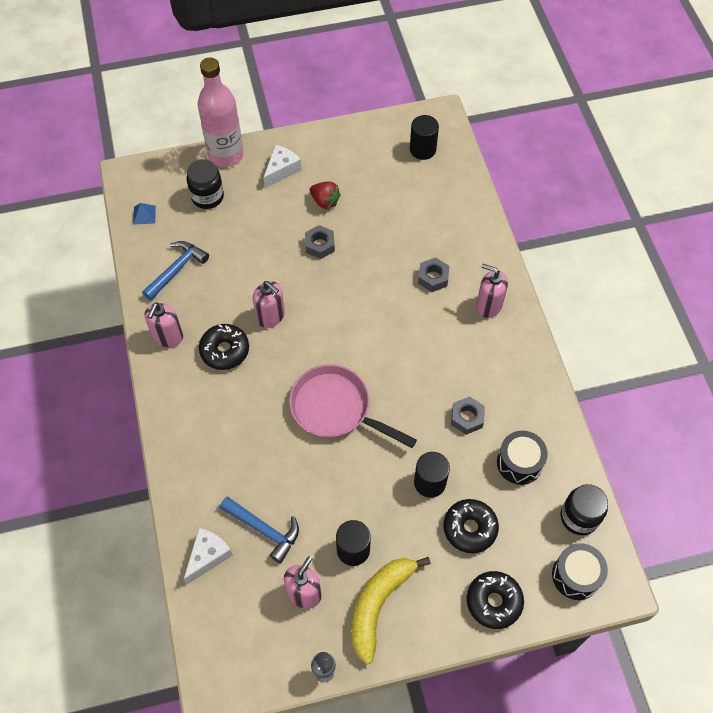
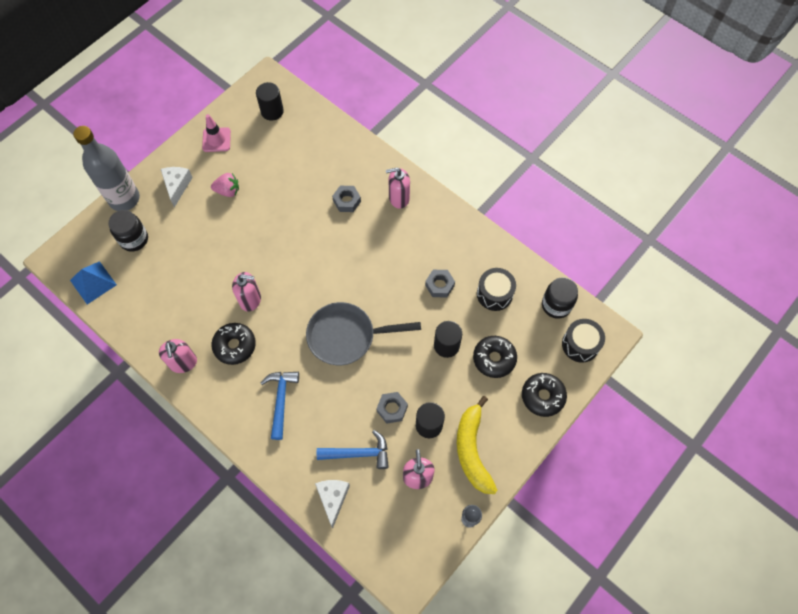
camera: 35 degrees left, 5 degrees up
blue pyramid [133,203,156,225] -> blue pyramid [70,261,117,304], size x1.72
blue hammer [142,241,209,300] -> blue hammer moved to [261,372,299,440]
pink bottle [198,57,244,167] -> grey bottle [73,126,140,211]
pink pan [289,364,417,448] -> grey pan [306,302,421,365]
grey nut [305,225,335,259] -> grey nut moved to [376,392,408,424]
red strawberry [310,181,341,209] -> pink strawberry [211,173,239,197]
none -> pink traffic cone [202,114,231,152]

